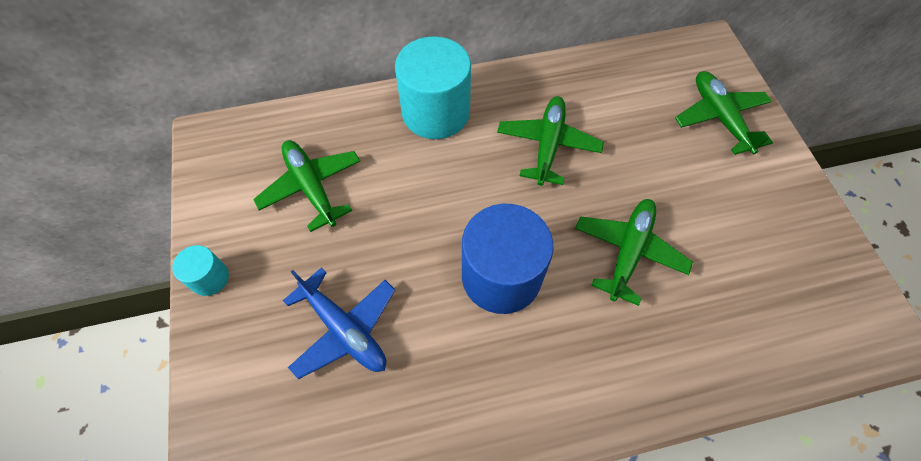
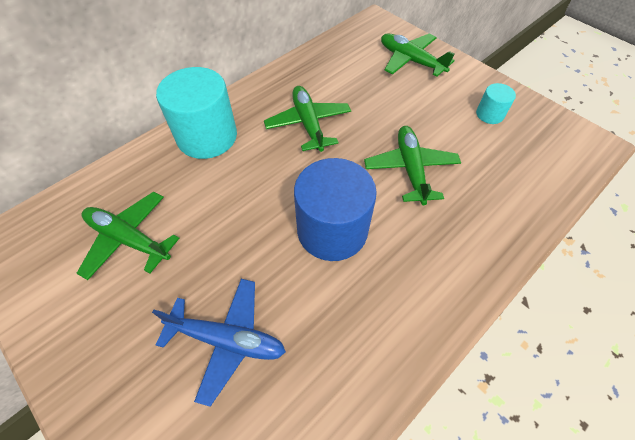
camera: 30 degrees left, 5 degrees down
turquoise cylinder [172,245,229,296] -> turquoise cylinder moved to [476,83,516,124]

